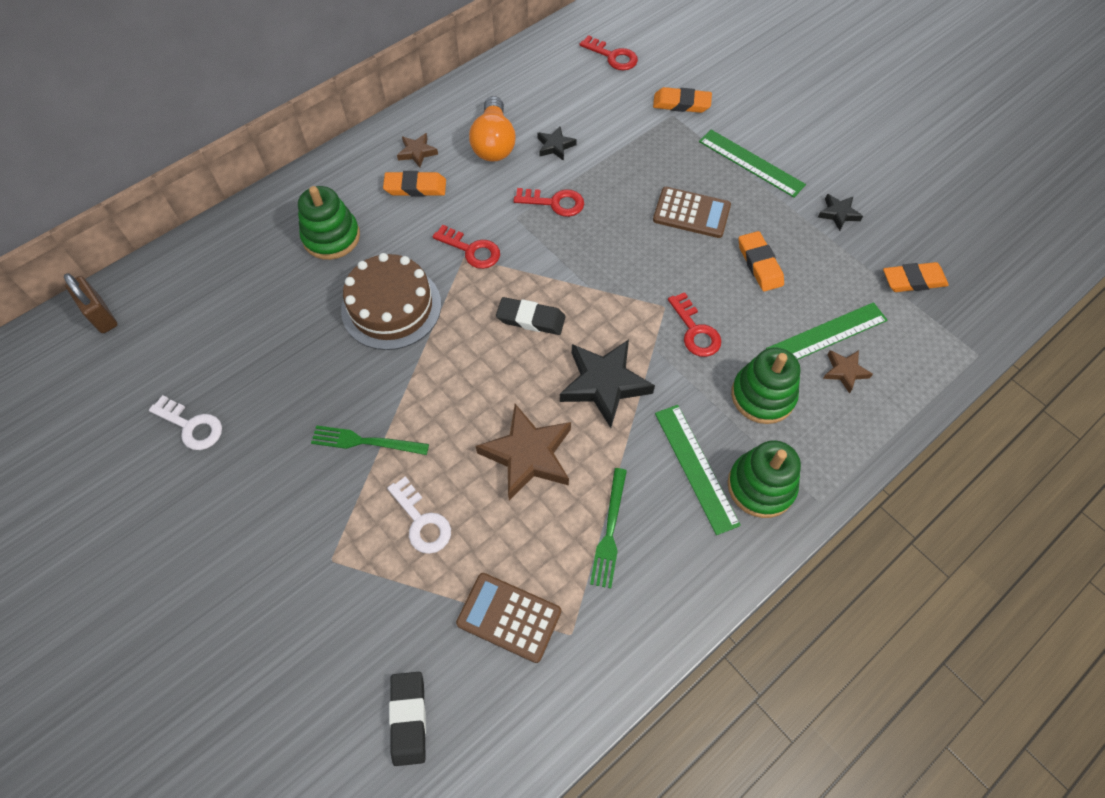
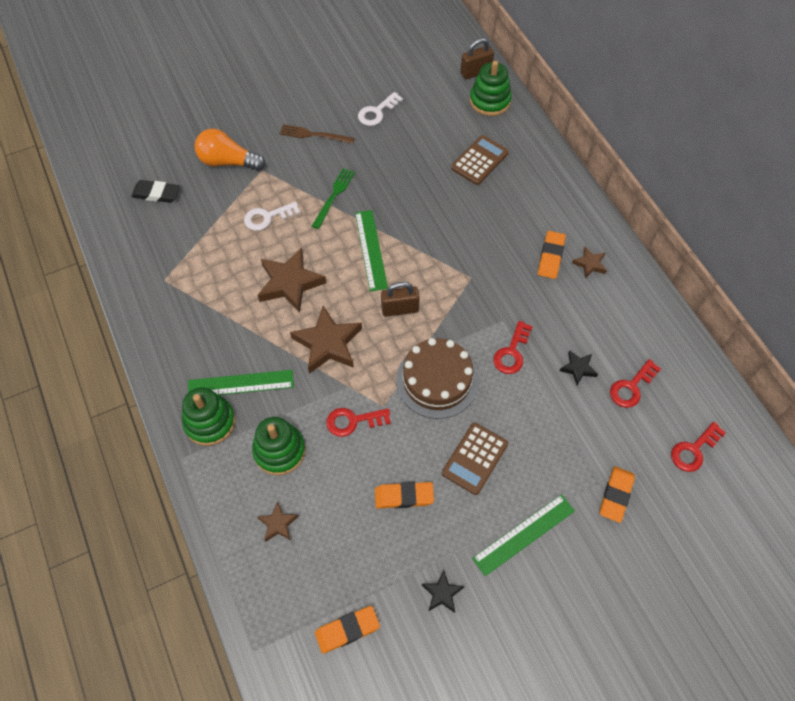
camera: 105 degrees right, 0 degrees up
green stacking toy [298,186,360,260] -> green stacking toy moved to [470,61,512,116]
brown cake [341,253,441,350] -> brown cake moved to [396,338,478,419]
red key [432,225,500,269] -> red key moved to [610,359,661,408]
brown calculator [456,573,561,663] -> brown calculator moved to [451,135,509,185]
orange light bulb [469,96,516,162] -> orange light bulb moved to [195,129,266,171]
black eraser [496,297,566,335] -> brown padlock [381,282,420,317]
black star [560,339,655,428] -> brown star [290,306,362,374]
green fork [590,468,627,588] -> none
green ruler [766,302,887,360] -> green ruler moved to [355,210,388,292]
orange eraser [883,262,949,292] -> orange eraser turned 60 degrees clockwise [315,606,380,654]
none -> brown fork [280,124,355,144]

